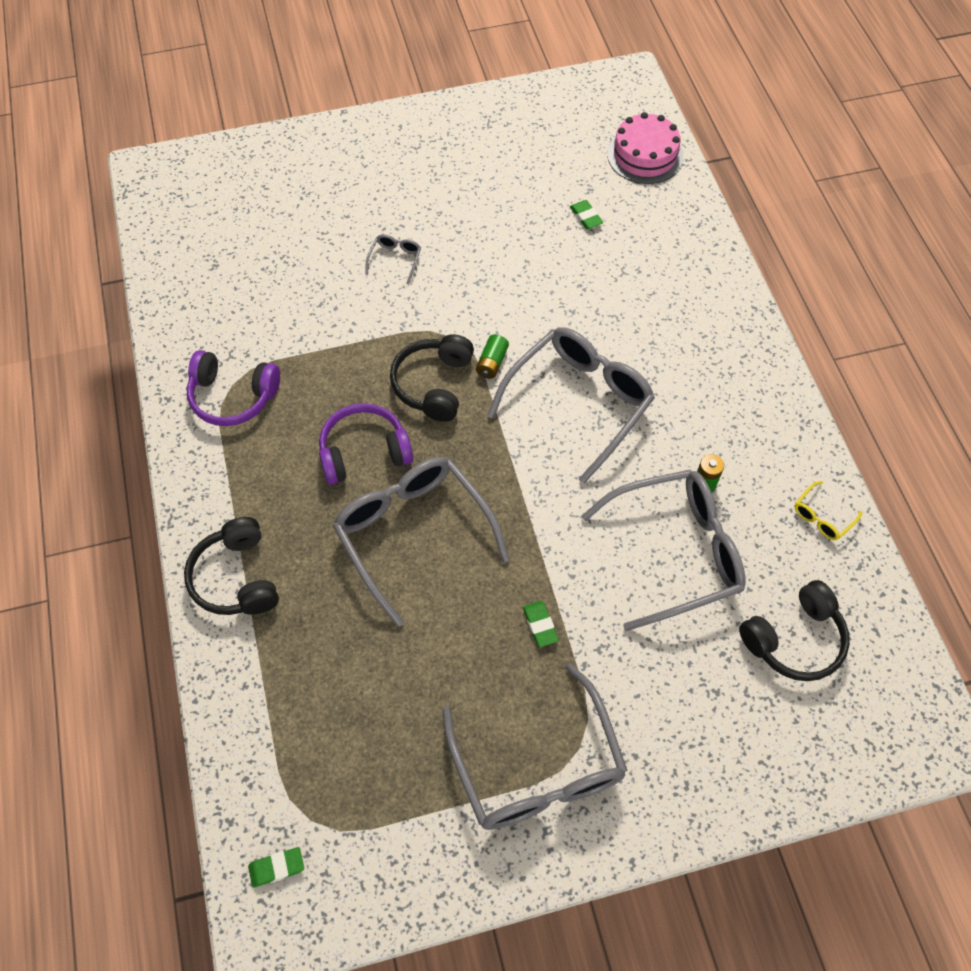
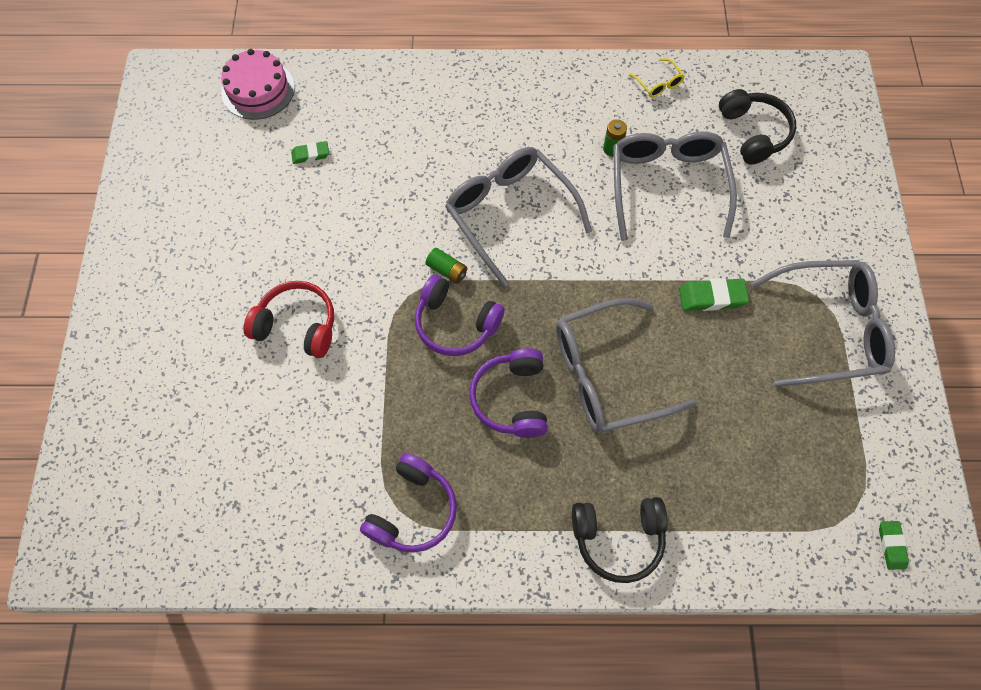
camera: 75 degrees left, 5 degrees up
grey glasses [365,234,421,285] -> red headphones [244,281,334,358]
black headphones [390,334,474,422] -> purple headphones [415,275,505,356]
green eraser [523,601,559,647] -> green eraser [679,278,749,311], size x1.56

